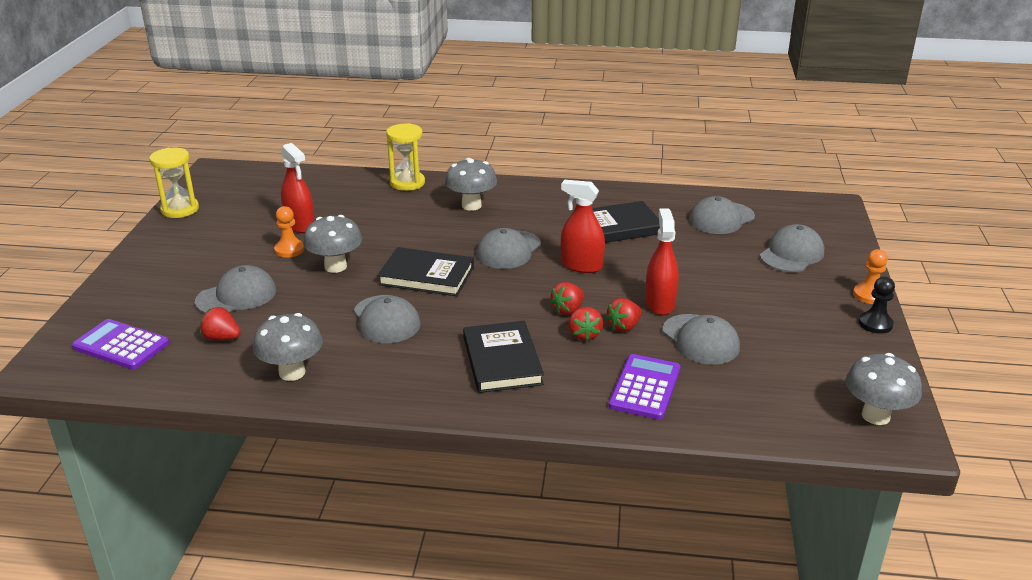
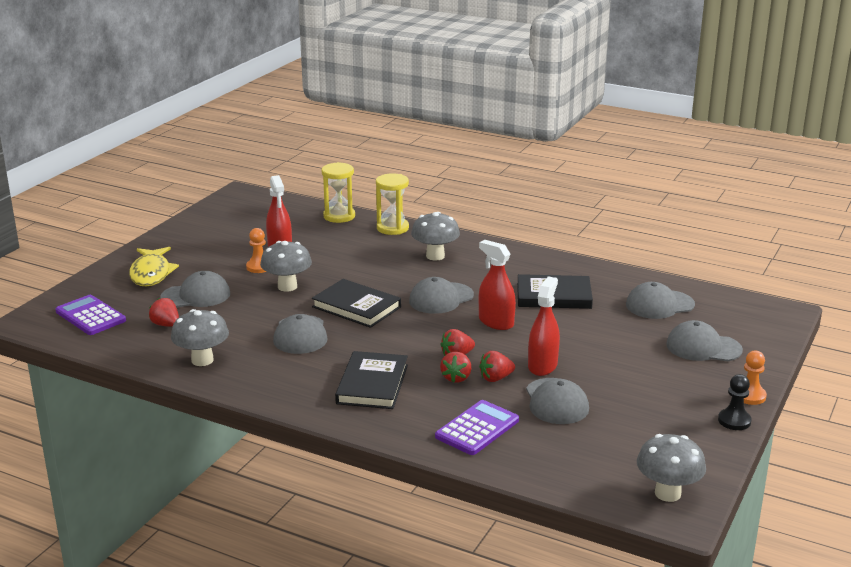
camera: 20 degrees right, 5 degrees down
yellow hourglass [149,147,199,218] -> yellow hourglass moved to [321,162,355,223]
grey cap [760,224,824,272] -> grey cap turned 135 degrees counterclockwise [666,320,743,361]
none -> yellow fish [129,247,179,286]

